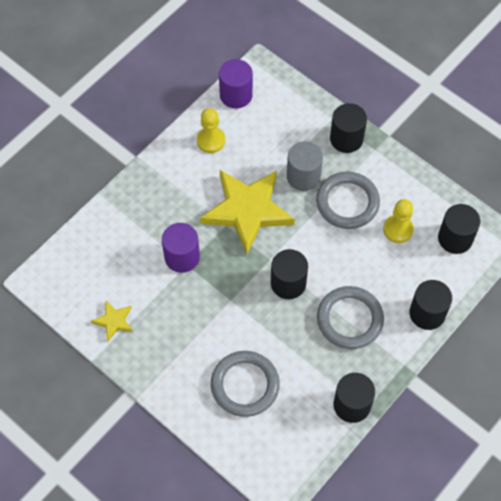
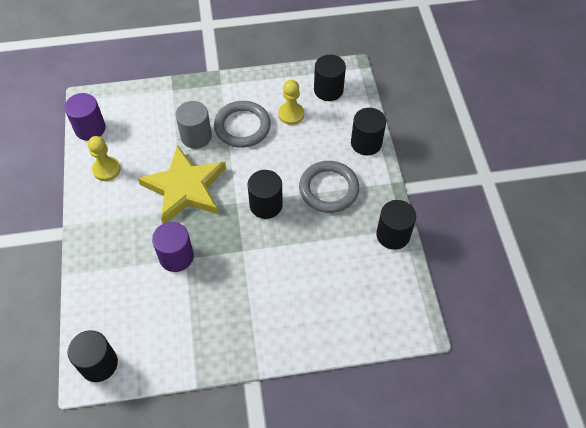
camera: 50 degrees left, 5 degrees down
yellow star [91,301,133,341] -> none
grey ring [211,351,280,417] -> none
black cylinder [330,103,367,153] -> black cylinder moved to [68,330,118,382]

